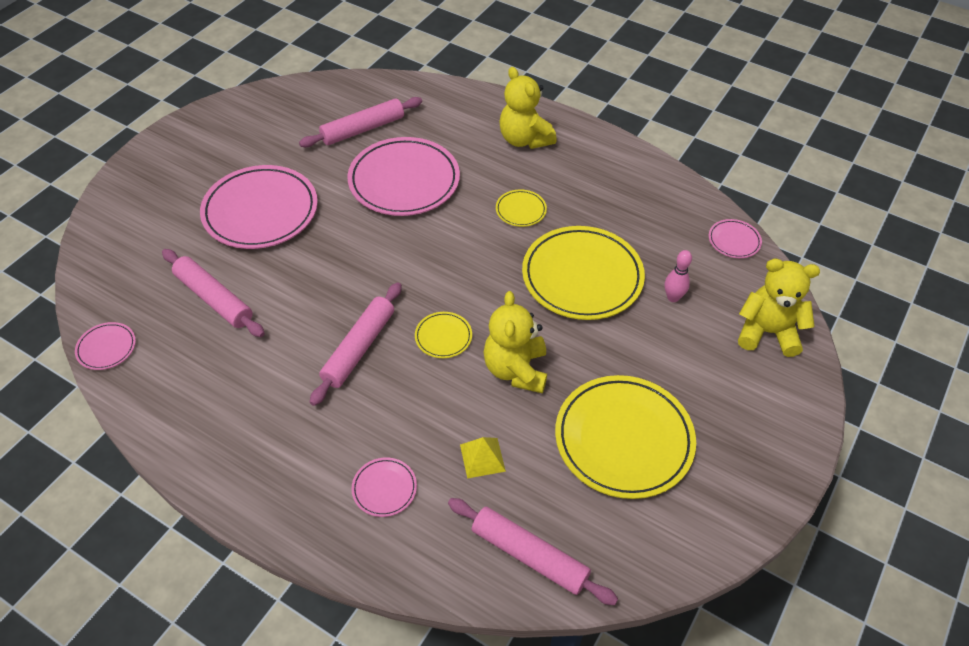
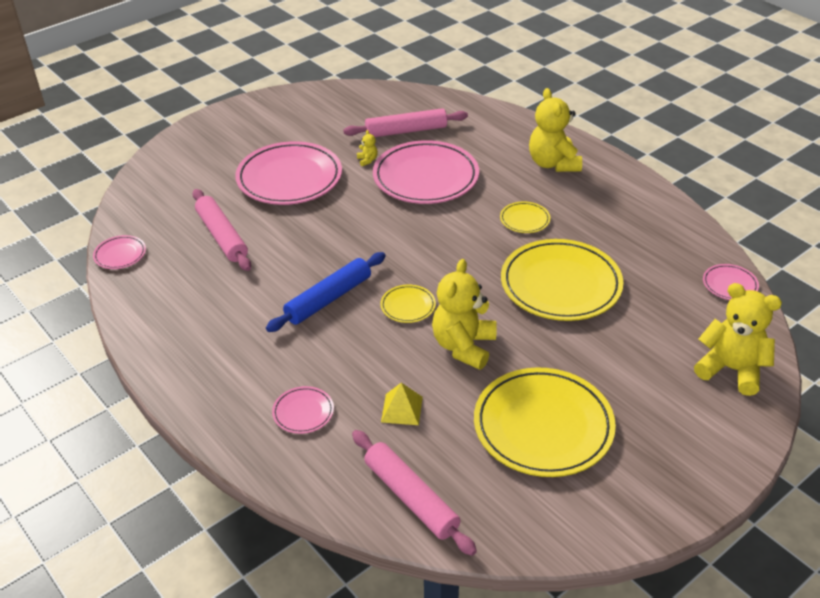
camera: 20 degrees right, 10 degrees down
pink rolling pin [310,282,402,406] -> blue rolling pin [266,252,386,332]
pink bowling pin [665,250,692,302] -> none
none -> yellow teddy bear [357,130,378,166]

